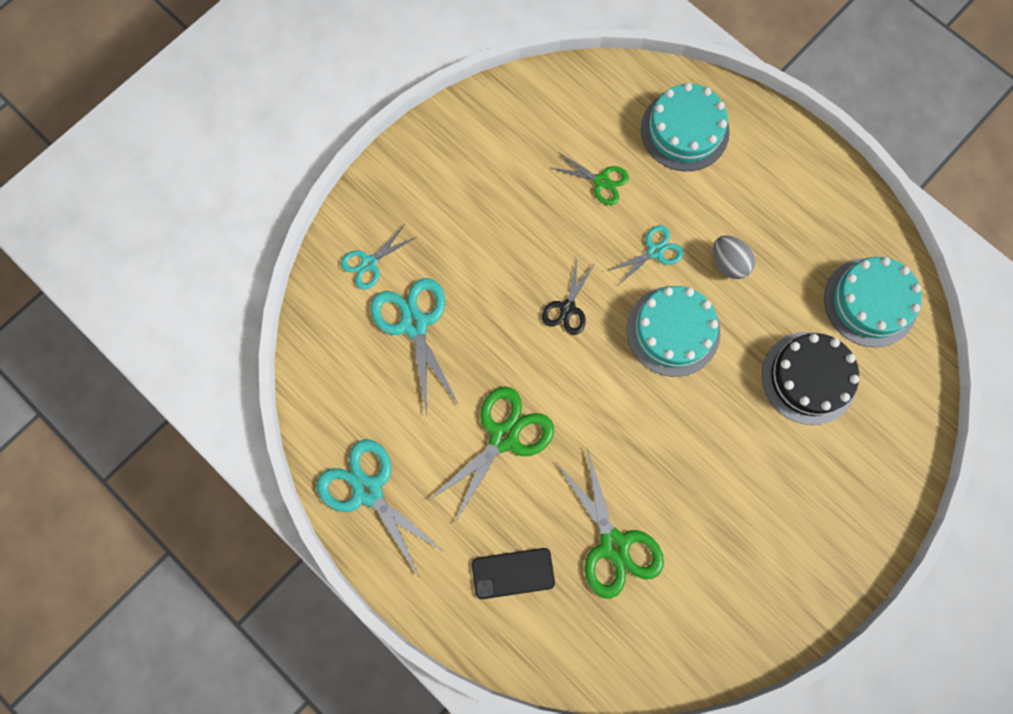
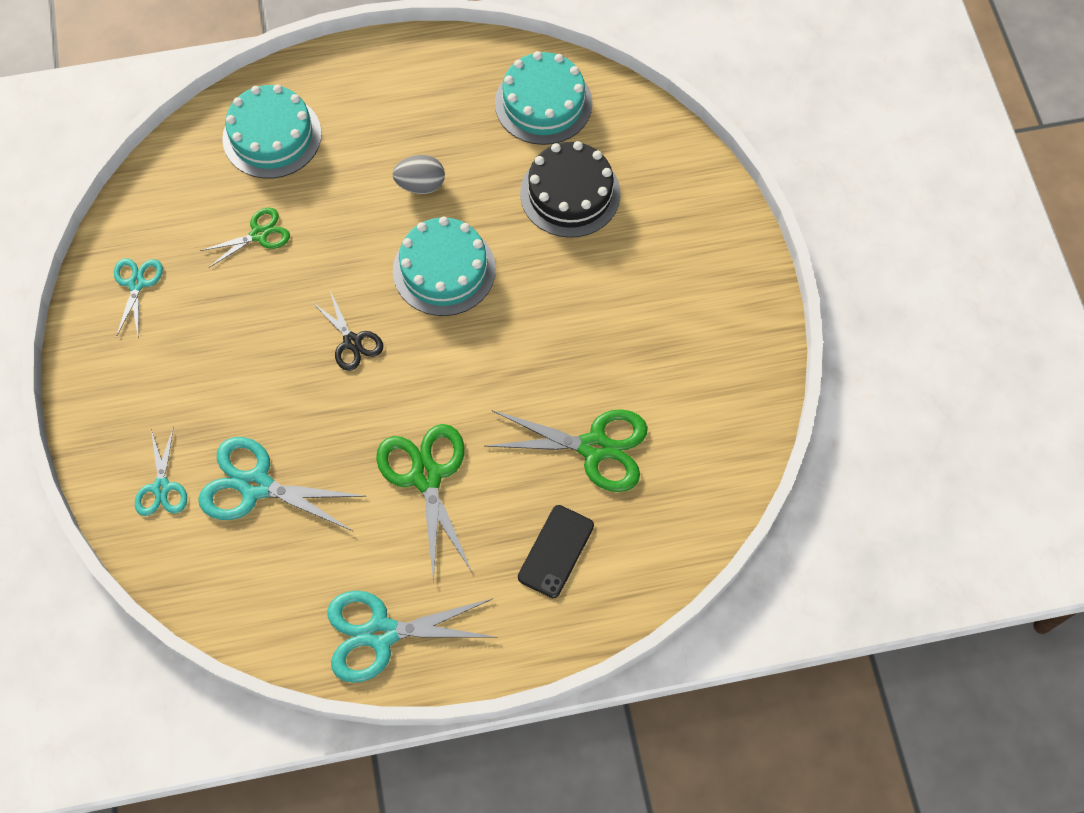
camera: 55 degrees left, 10 degrees down
turquoise scissors [607,225,684,286] -> turquoise scissors moved to [114,259,163,337]

